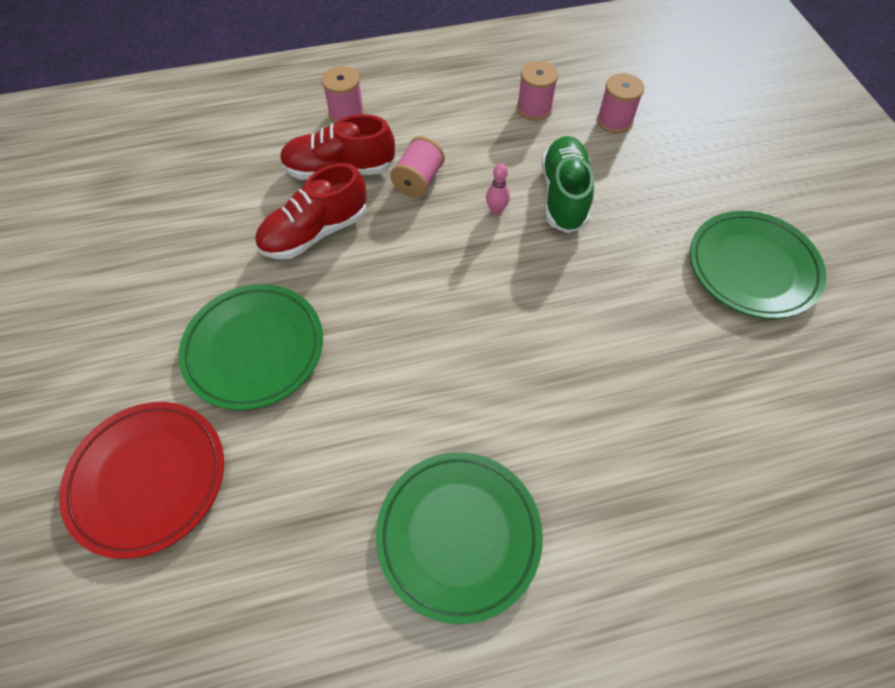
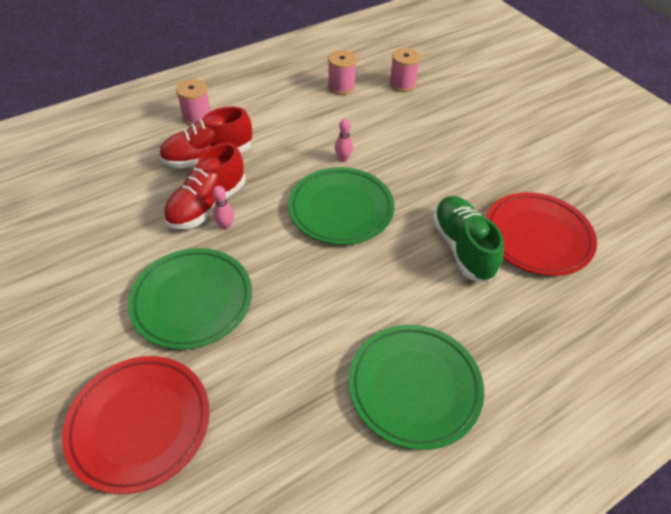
camera: 20 degrees left, 10 degrees down
pink spool [390,136,445,198] -> none
green shoe [541,136,594,233] -> green shoe moved to [432,196,504,282]
green plate [690,211,826,319] -> green plate moved to [288,167,394,245]
none -> pink bowling pin [213,186,234,230]
none -> red plate [486,192,597,276]

